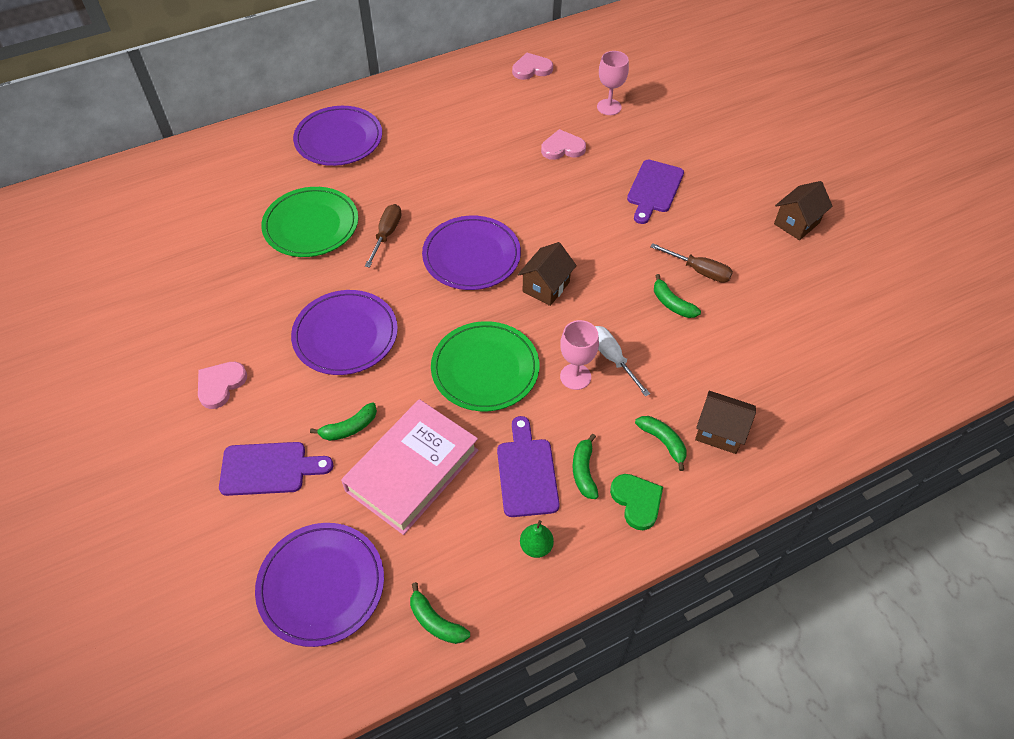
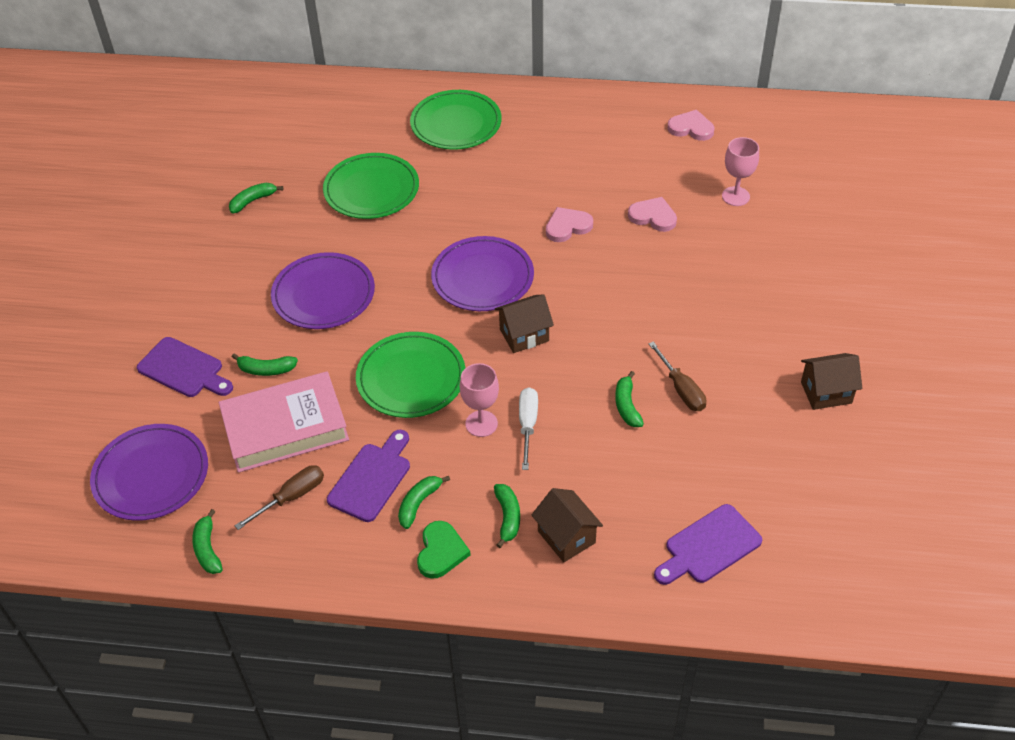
camera: 35 degrees right, 5 degrees down
pink heart [198,362,247,409] -> pink heart moved to [546,207,593,242]
purple plate [293,106,382,166] -> green plate [410,90,502,150]
brown screwdriver [365,204,402,268] -> brown screwdriver moved to [235,465,324,530]
green pear [520,520,554,558] -> none
purple cutting board [627,160,684,224] -> purple cutting board moved to [654,504,762,585]
none -> green banana [229,183,283,214]

